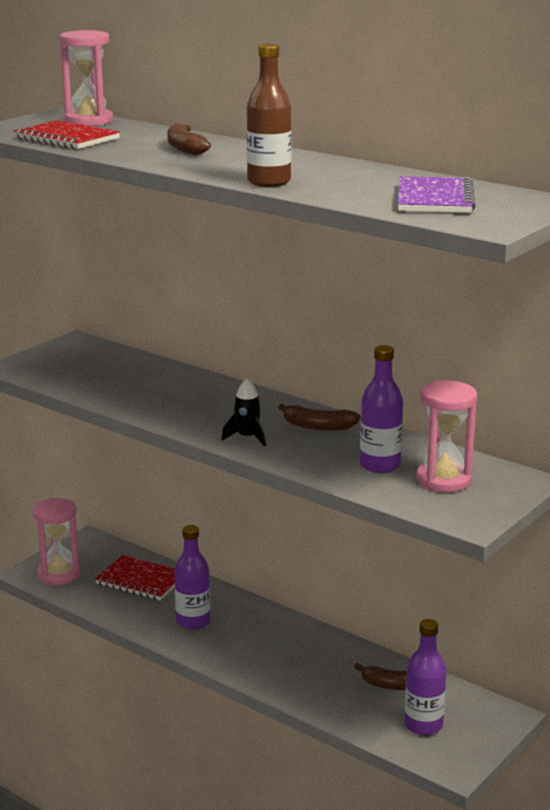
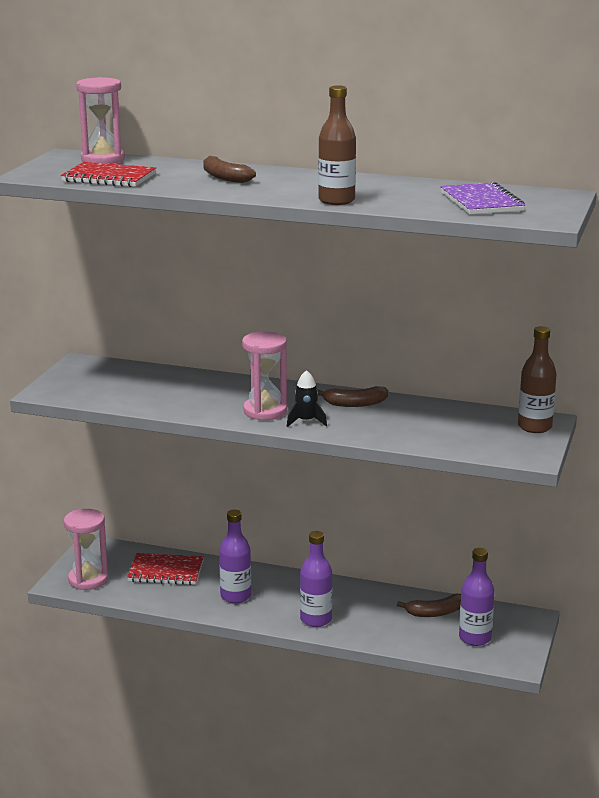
camera: 20 degrees left, 0 degrees up
purple bottle [360,345,403,473] -> purple bottle moved to [300,531,333,627]
pink hourglass [416,380,477,492] -> pink hourglass moved to [242,331,287,420]
none -> brown bottle [518,326,557,433]

